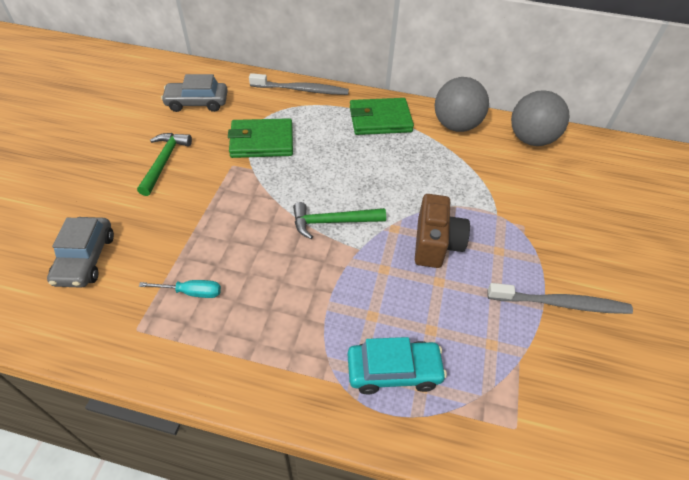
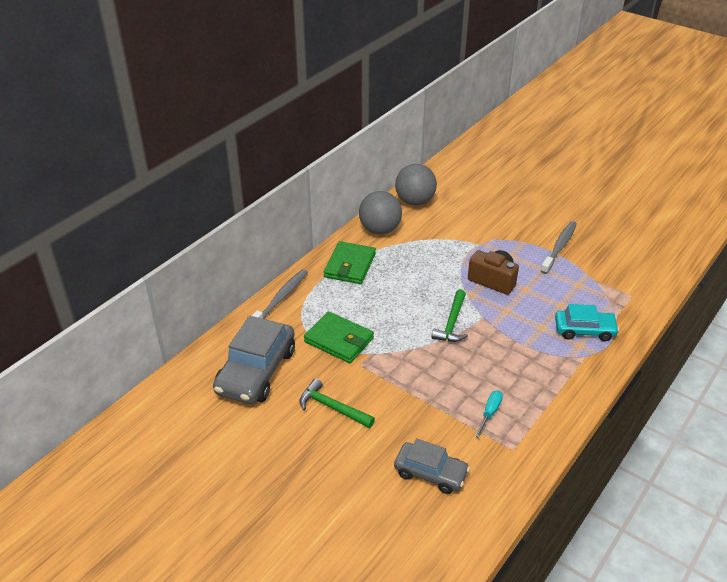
camera: 65 degrees left, 10 degrees down
grey car [161,74,228,112] -> grey car [213,316,295,404], size x1.63
green wallet [228,118,293,158] -> green wallet turned 75 degrees counterclockwise [304,311,374,363]
turquoise car [348,337,447,395] -> turquoise car turned 75 degrees clockwise [555,304,619,341]

